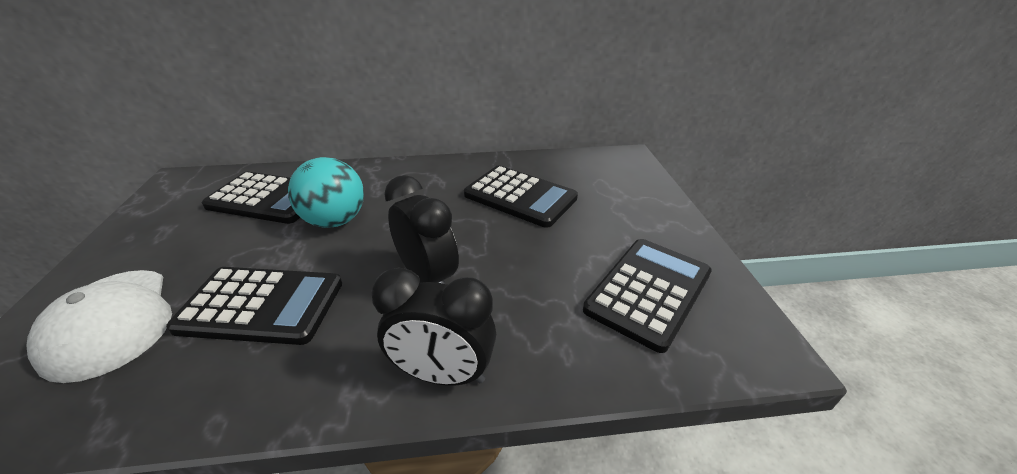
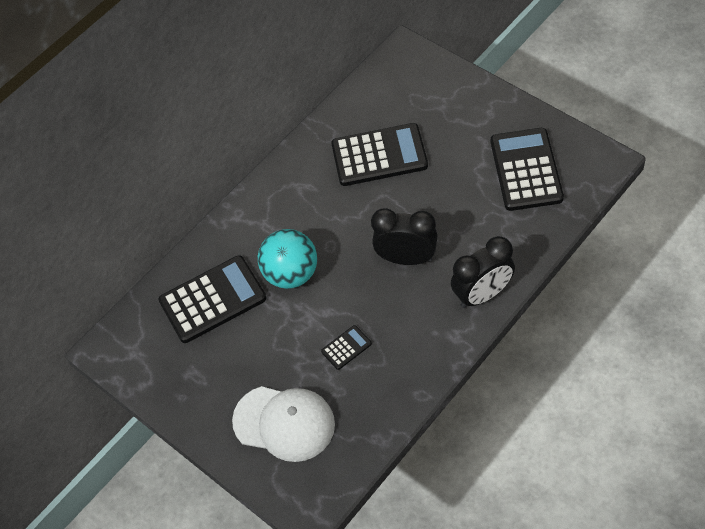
camera: 35 degrees left, 20 degrees up
black calculator [166,267,342,345] -> black calculator [321,325,372,370], size x0.45

